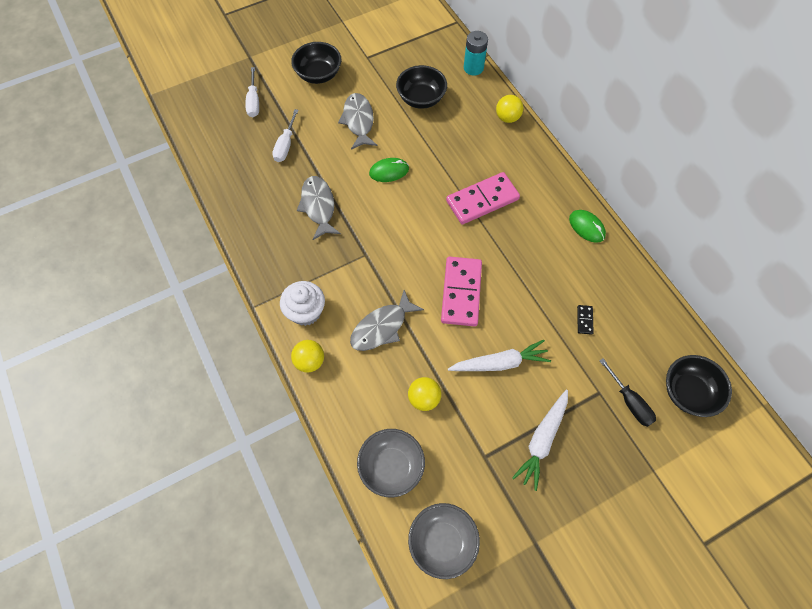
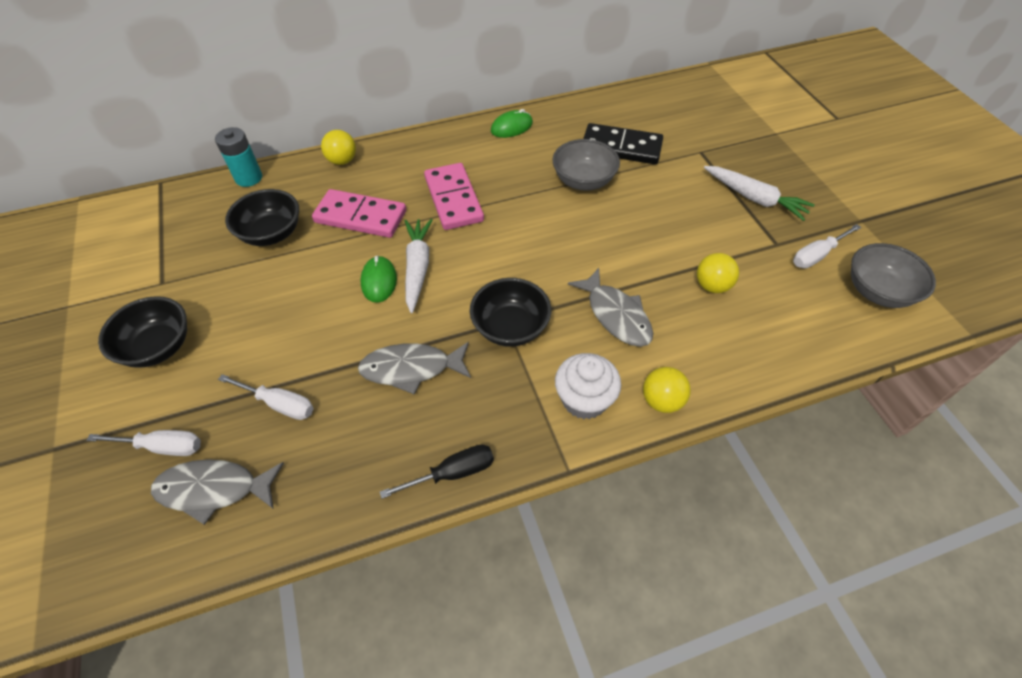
camera: 80 degrees left, 10 degrees down
grey fish [338,93,378,150] -> grey fish moved to [151,459,284,525]
grey bowl [357,429,425,497] -> grey bowl moved to [552,139,620,191]
pink domino [441,257,482,326] -> pink domino moved to [312,189,406,238]
white carrot [448,340,551,371] -> white carrot moved to [405,219,432,313]
black domino [577,305,594,335] -> black domino [583,123,663,164], size x2.44
black screwdriver [599,358,656,427] -> black screwdriver moved to [380,445,494,499]
black bowl [666,355,732,417] -> black bowl moved to [470,278,551,347]
none -> white screwdriver [793,224,861,268]

